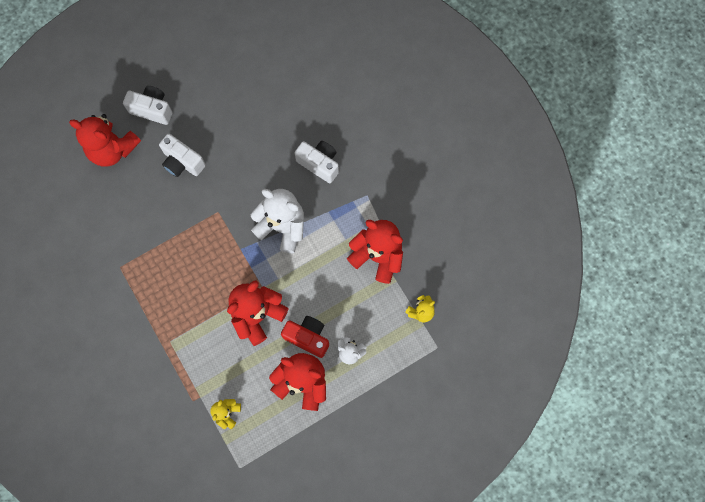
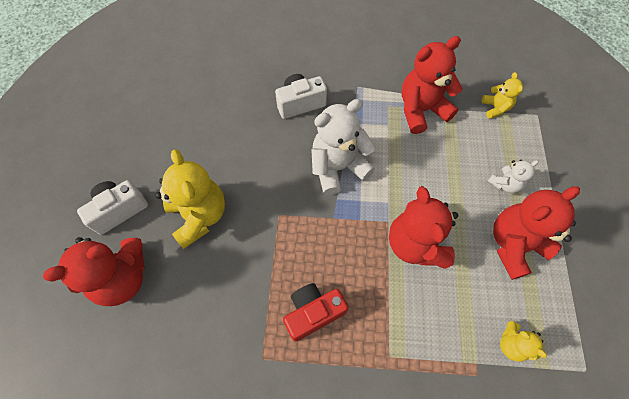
camera: 55 degrees left, 10 degrees down
white camera [159,134,206,177] -> yellow teddy bear [155,149,225,249]
red camera [281,316,329,358] -> red camera moved to [283,283,348,342]

